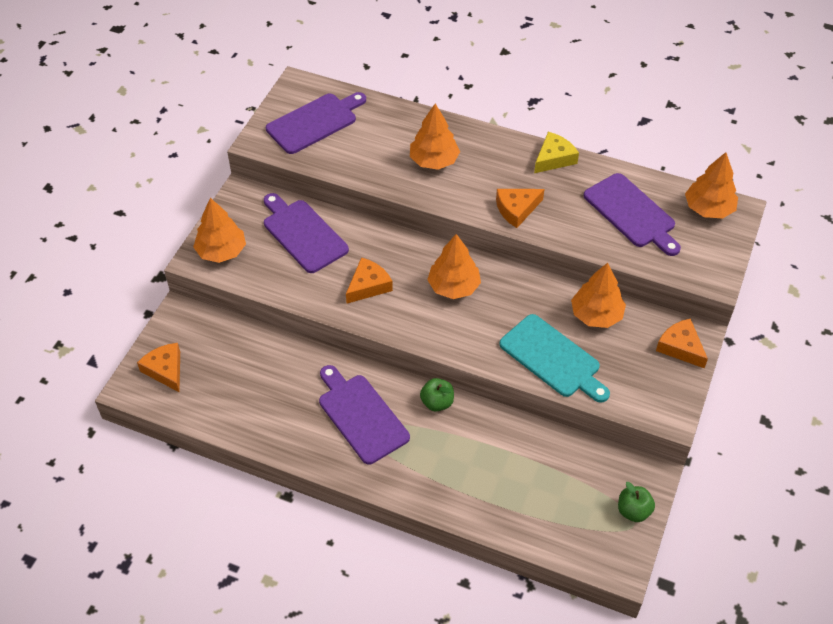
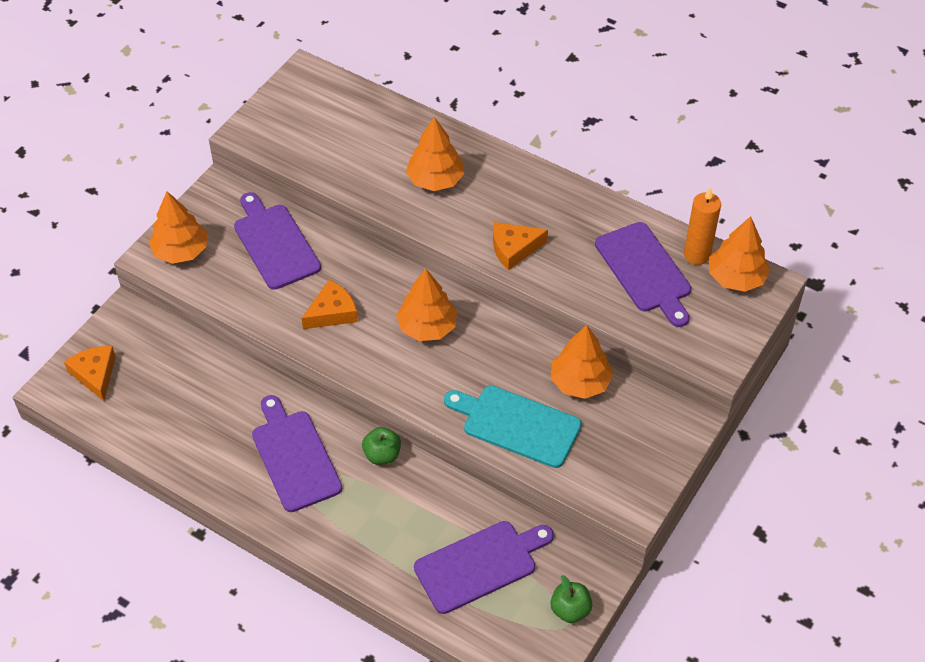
camera: 10 degrees right, 0 degrees up
purple cutting board [266,92,366,154] -> purple cutting board moved to [414,521,554,614]
turquoise cutting board [499,314,610,403] -> turquoise cutting board turned 150 degrees clockwise [444,385,582,468]
yellow cheese [534,132,579,173] -> none
orange cheese [656,318,708,368] -> none
none -> orange candle [684,188,721,265]

